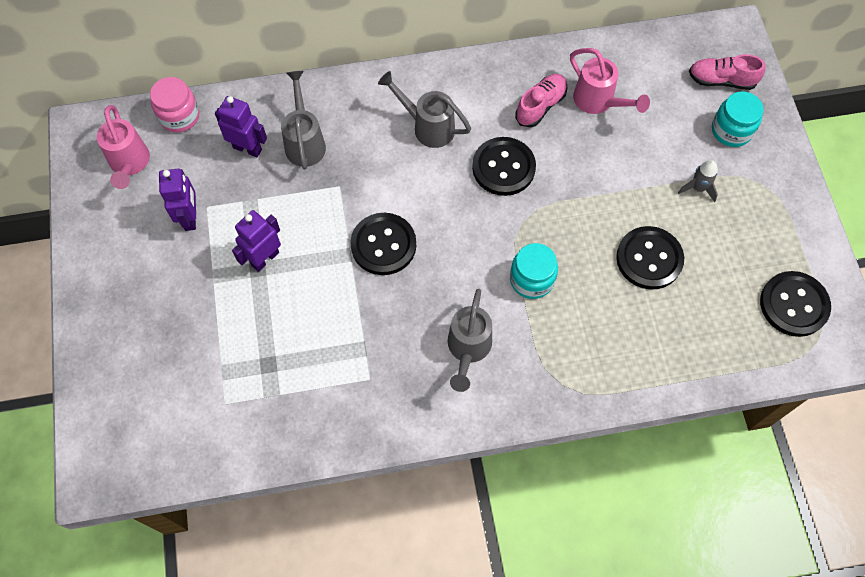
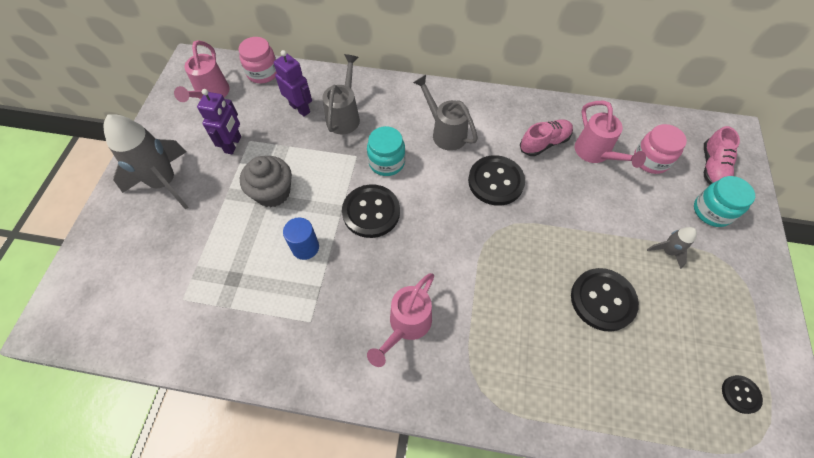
camera: 20 degrees right, 5 degrees down
purple robot [232,210,281,272] -> grey cupcake [240,156,292,207]
grey watering can [448,289,492,392] -> pink watering can [367,273,434,367]
turquoise jar [510,243,558,299] -> turquoise jar moved to [367,126,405,176]
pink shoe [689,54,765,90] -> pink shoe turned 105 degrees counterclockwise [704,126,740,185]
black button [760,271,831,337] -> black button [722,375,763,414], size x0.52
none -> grey rocket [103,114,189,210]
none -> blue cylinder [283,218,319,260]
none -> pink jar [634,124,687,174]

